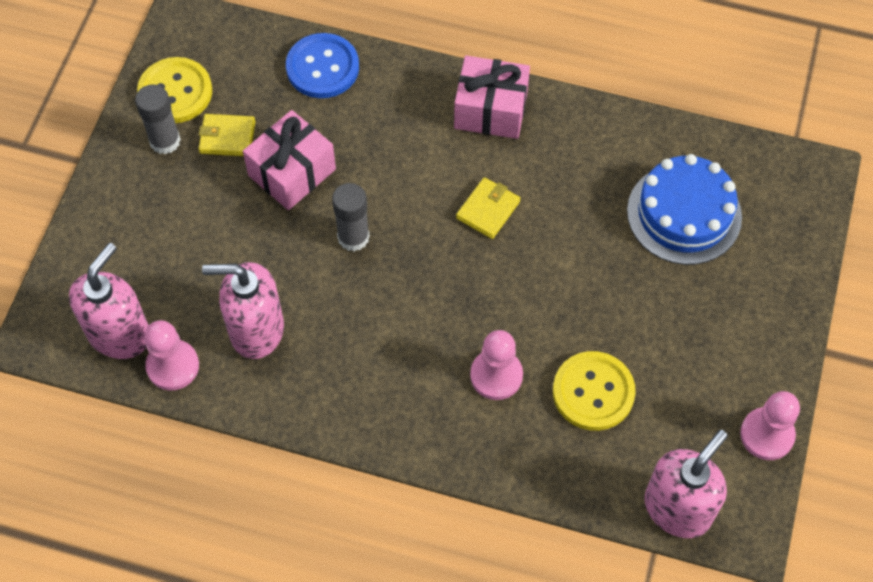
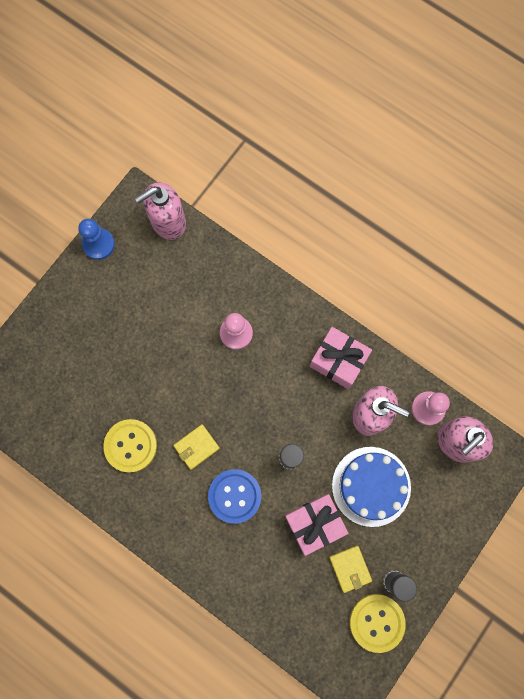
camera: 160 degrees left, 15 degrees up
yellow wallet [199,114,255,156] -> yellow wallet turned 45 degrees clockwise [329,546,372,593]
blue button [286,33,359,98] -> blue button moved to [208,469,261,524]
pink gift [454,56,530,139] -> pink gift moved to [310,327,372,389]
yellow button [553,351,636,431] -> yellow button moved to [103,419,157,473]
blue cake [627,154,742,265] -> blue cake moved to [332,447,411,527]
pink pawn [740,391,800,460] -> blue pawn [78,219,115,260]

